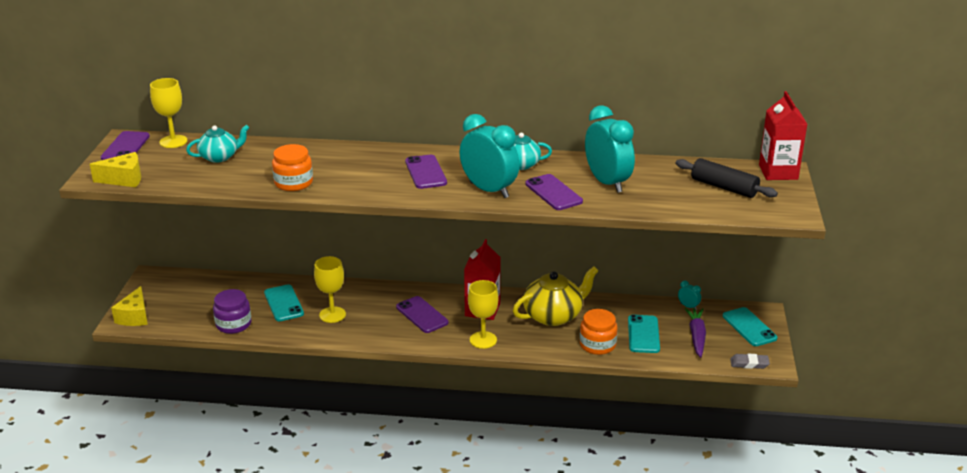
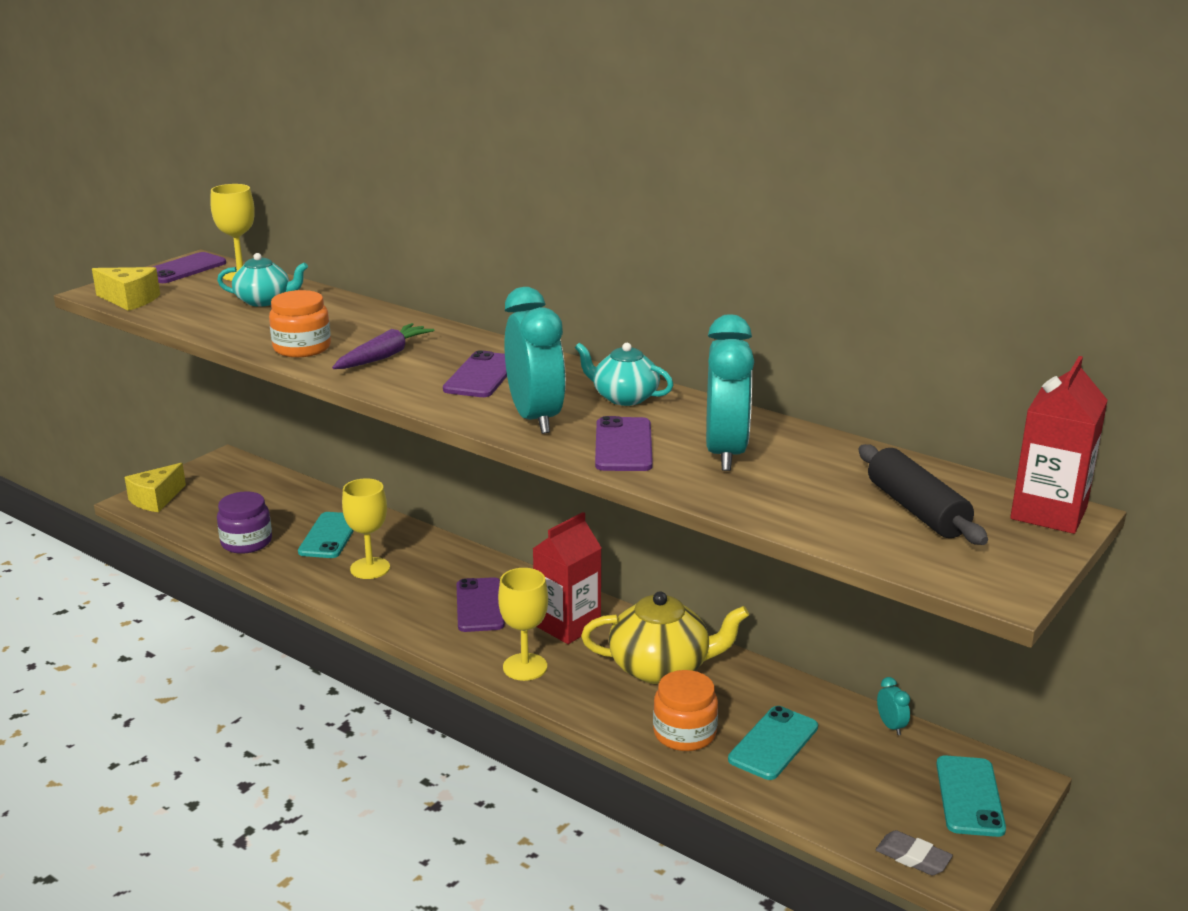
camera: 30 degrees right, 5 degrees down
purple carrot [684,308,706,358] -> purple carrot moved to [332,323,435,369]

